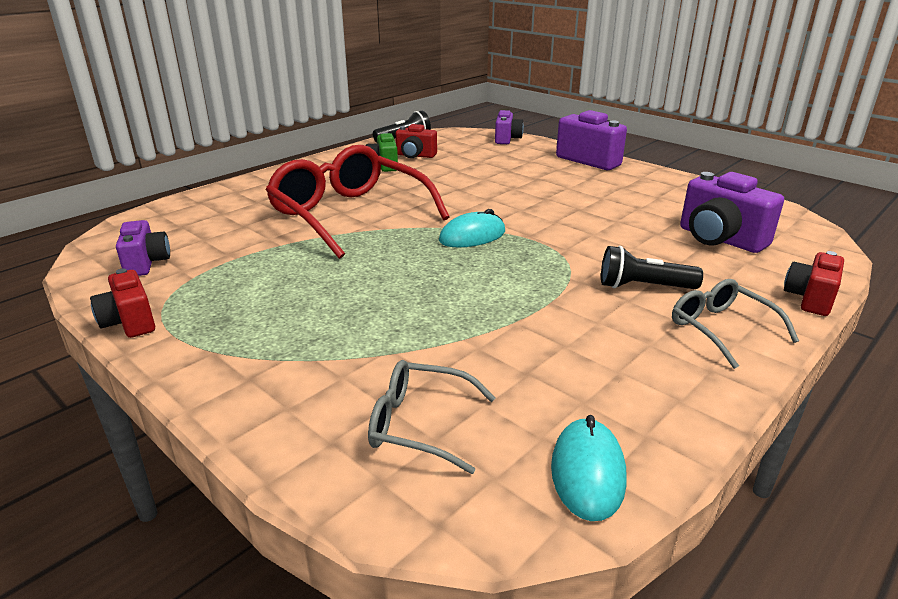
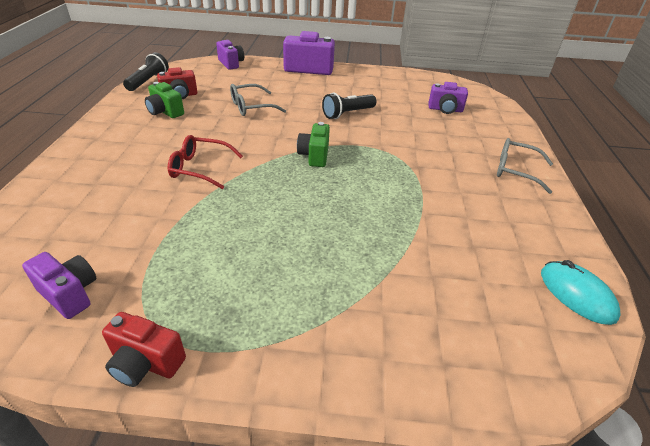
camera: 40 degrees left, 10 degrees up
red glasses [266,145,450,259] -> red glasses [168,135,243,189], size x0.50
grey glasses [368,360,496,474] -> grey glasses moved to [230,84,286,116]
turquoise mouse [439,209,505,248] -> green camera [297,122,330,167]
black flashlight [601,246,703,289] -> black flashlight moved to [322,93,376,119]
purple camera [680,172,784,253] -> purple camera [428,82,468,114], size x0.63
red camera [784,251,844,316] -> none

